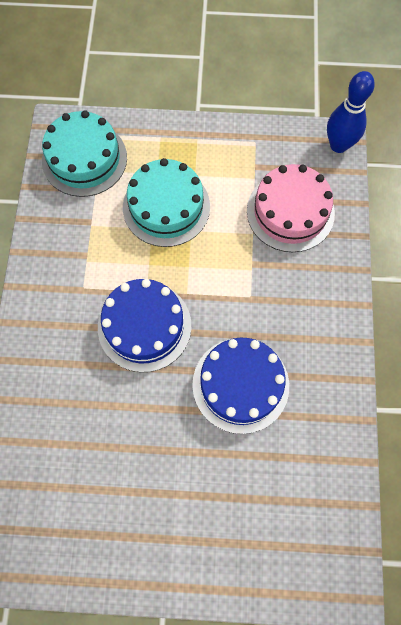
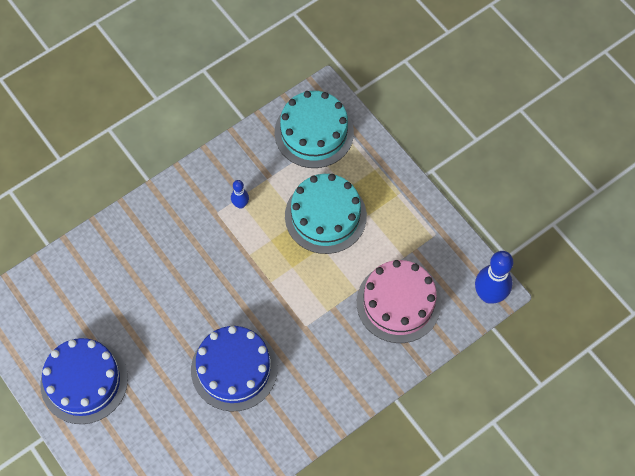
camera: 50 degrees right, 5 degrees down
blue cake [98,279,191,372] -> blue cake moved to [40,338,128,424]
none -> blue bowling pin [231,180,249,209]

